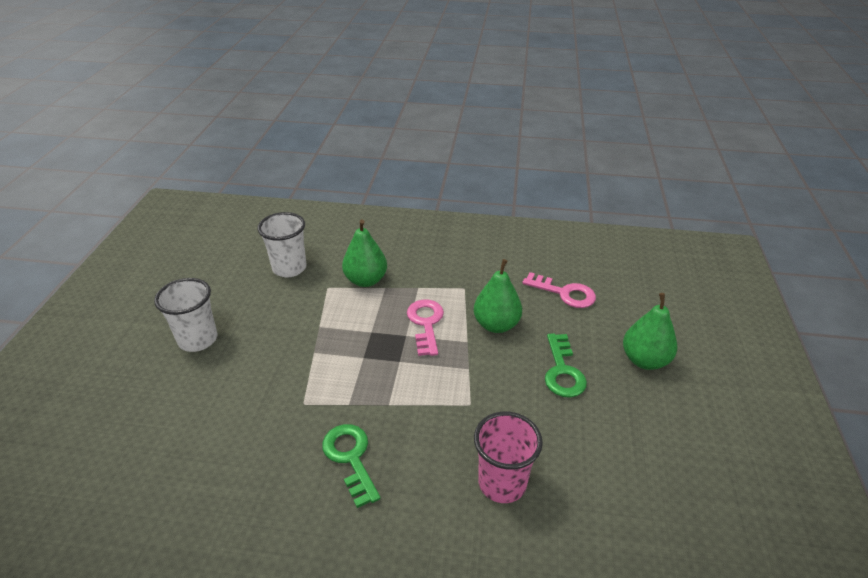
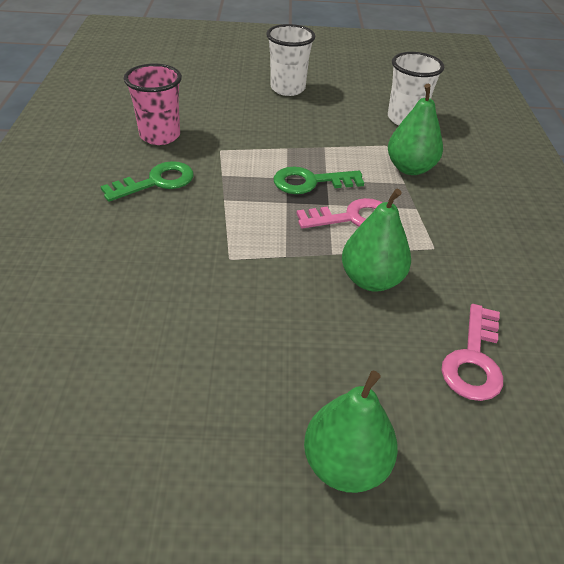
camera: 80 degrees right, 5 degrees up
pink cup [474,411,543,503] -> pink cup moved to [124,64,182,145]
green key [545,333,587,398] -> green key moved to [274,167,364,194]

